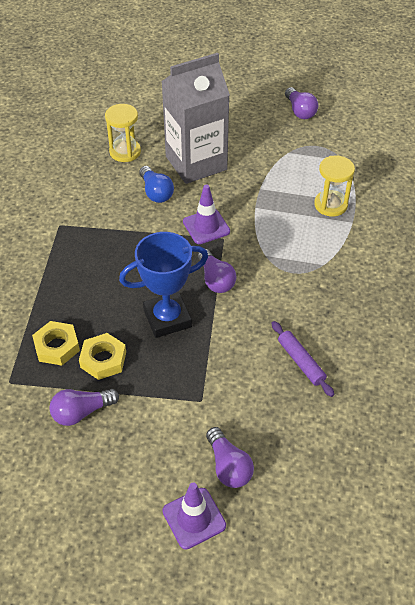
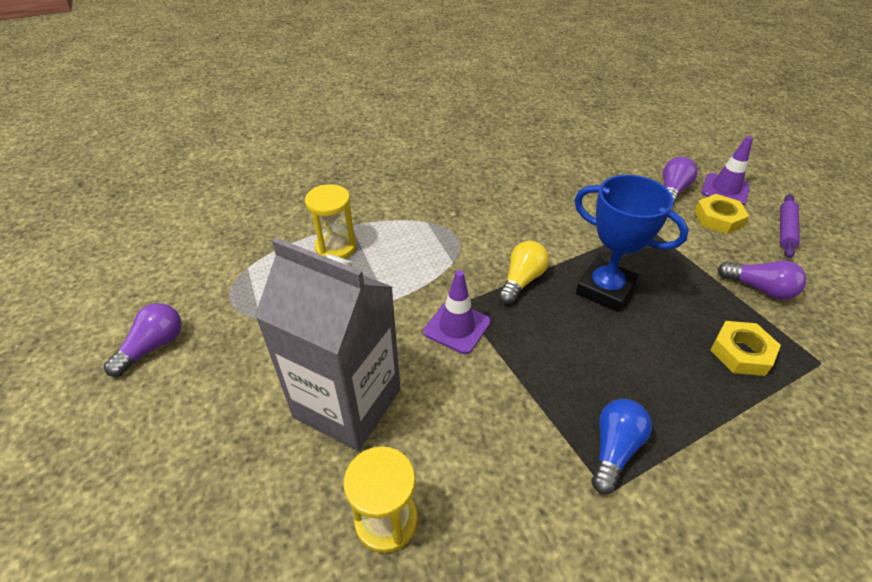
camera: 125 degrees left, 5 degrees down
yellow nut [79,333,126,380] -> yellow nut moved to [694,194,749,234]
blue light bulb [139,166,174,203] -> blue light bulb moved to [591,399,652,494]
purple light bulb [198,249,236,293] -> yellow light bulb [498,241,549,304]
purple rolling pin [271,321,334,397] -> purple rolling pin moved to [780,194,800,258]

